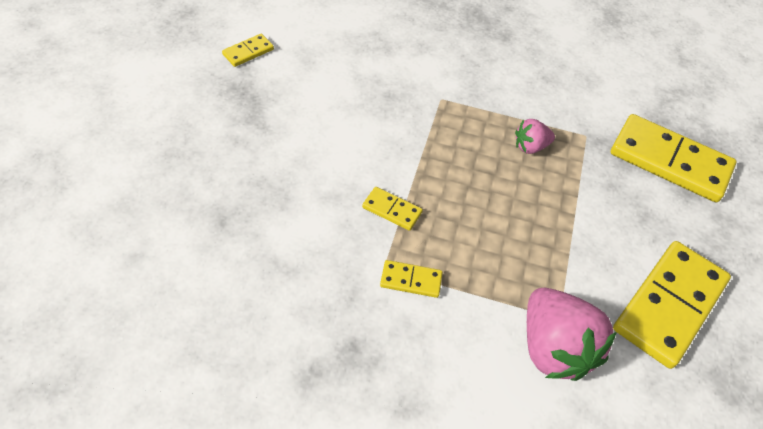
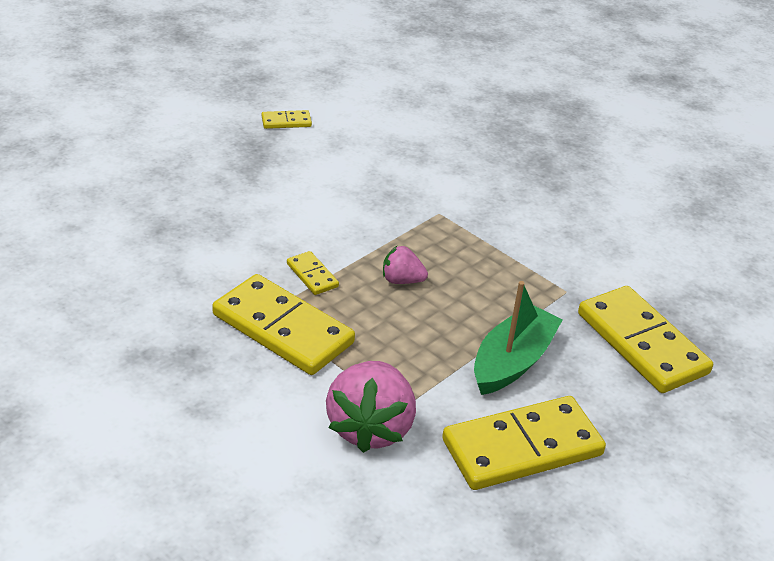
camera: 30 degrees right, 15 degrees down
yellow domino [380,260,443,298] -> yellow domino [212,274,355,375], size x2.22
pink strawberry [515,119,555,154] -> pink strawberry moved to [383,245,428,284]
none -> green boat [474,281,563,395]

